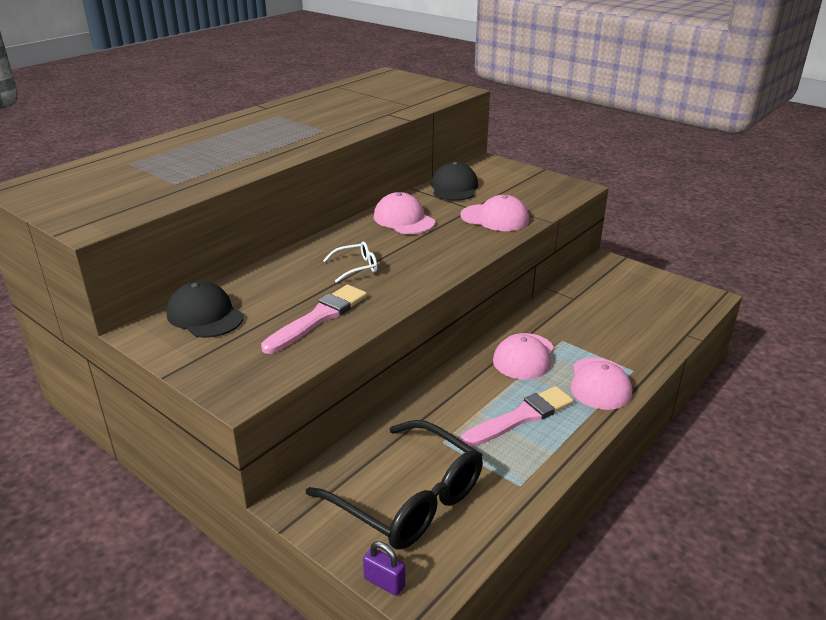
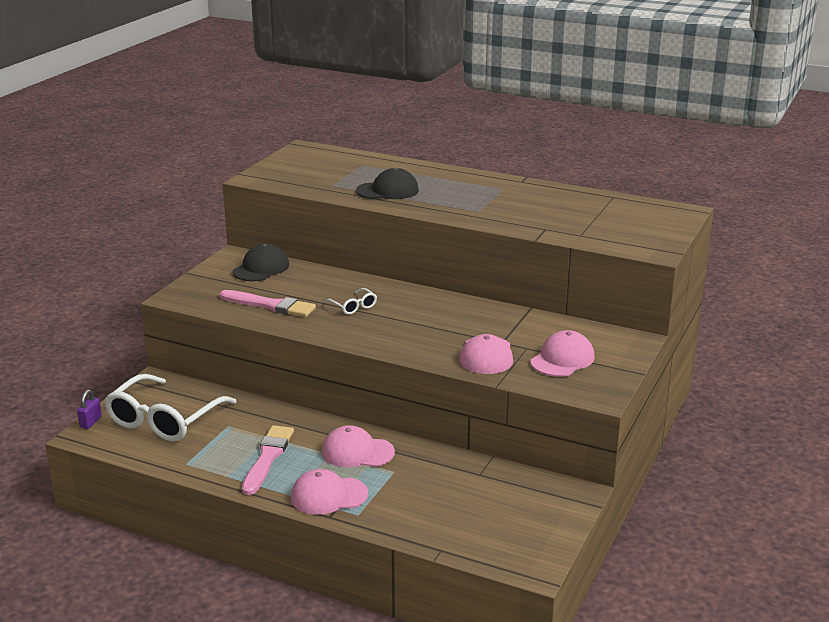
camera: 75 degrees right, 5 degrees down
black glasses [306,420,483,549] -> white glasses [104,374,236,442]
pink cap [374,192,435,234] -> pink cap moved to [531,330,595,377]
black cap [431,162,478,201] -> black cap moved to [356,168,419,199]
pink brush [461,386,574,447] -> pink brush turned 120 degrees counterclockwise [242,425,294,495]

